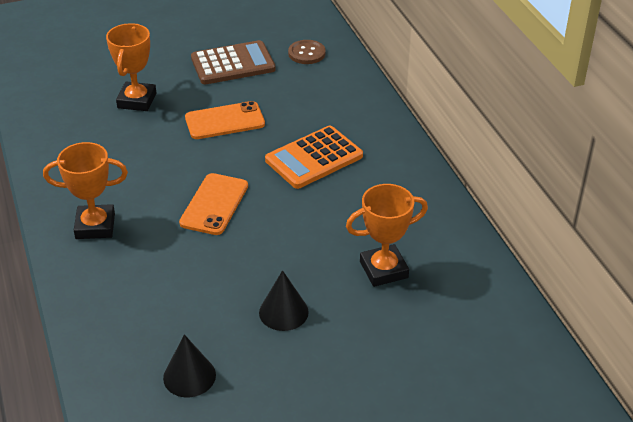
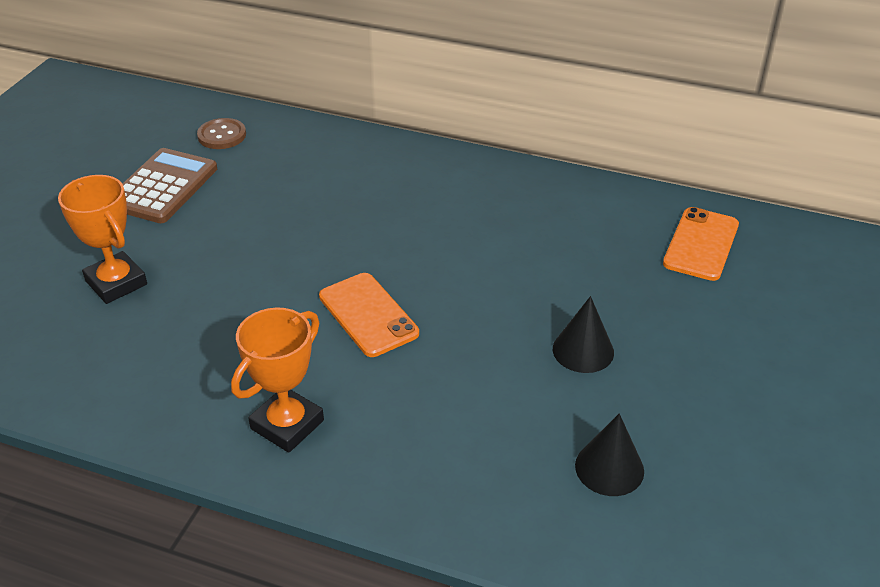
camera: 50 degrees left, 0 degrees up
orange phone [185,101,265,139] -> orange phone moved to [663,207,739,281]
orange calculator [265,126,363,189] -> none
orange trophy [346,184,428,287] -> none

